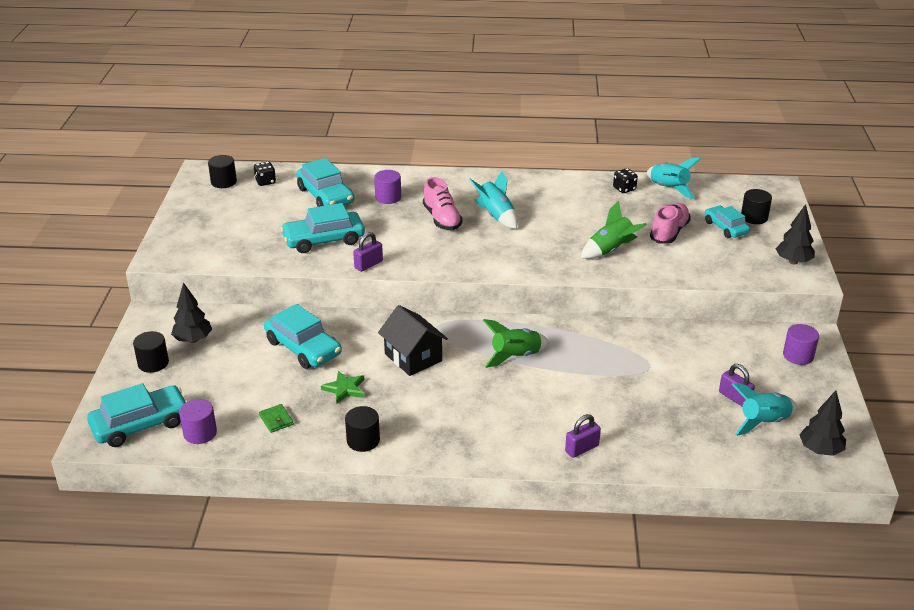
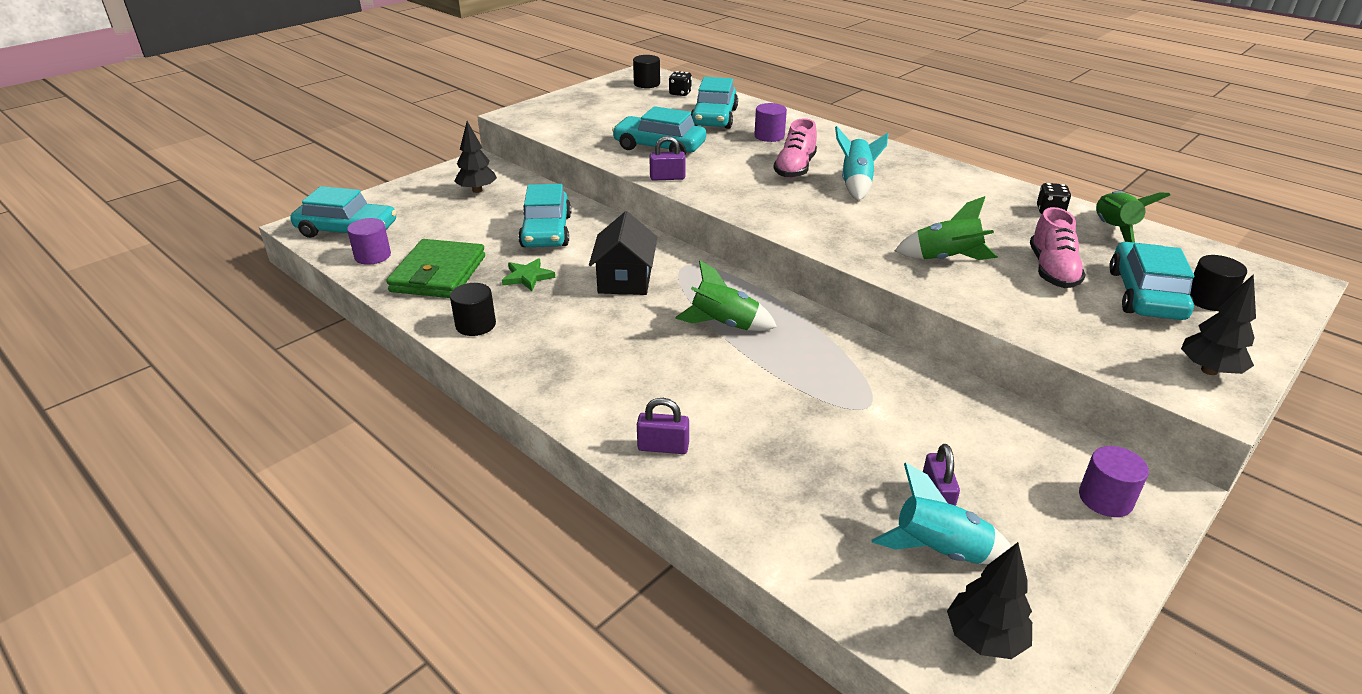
camera: 40 degrees right, 0 degrees up
black cylinder [133,331,169,373] -> none
green wallet [259,404,294,433] -> green wallet [386,239,485,298], size x2.46
turquoise rocket [647,158,701,199] -> green rocket [1096,191,1170,243]
pink shoe [650,203,691,244] -> pink shoe turned 120 degrees clockwise [1030,207,1086,288]
turquoise car [704,206,750,238] -> turquoise car [1109,242,1194,320], size x1.57

